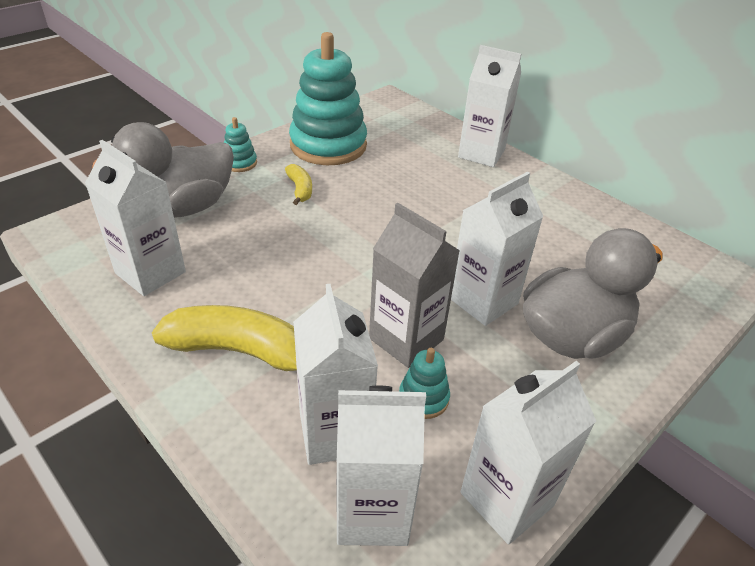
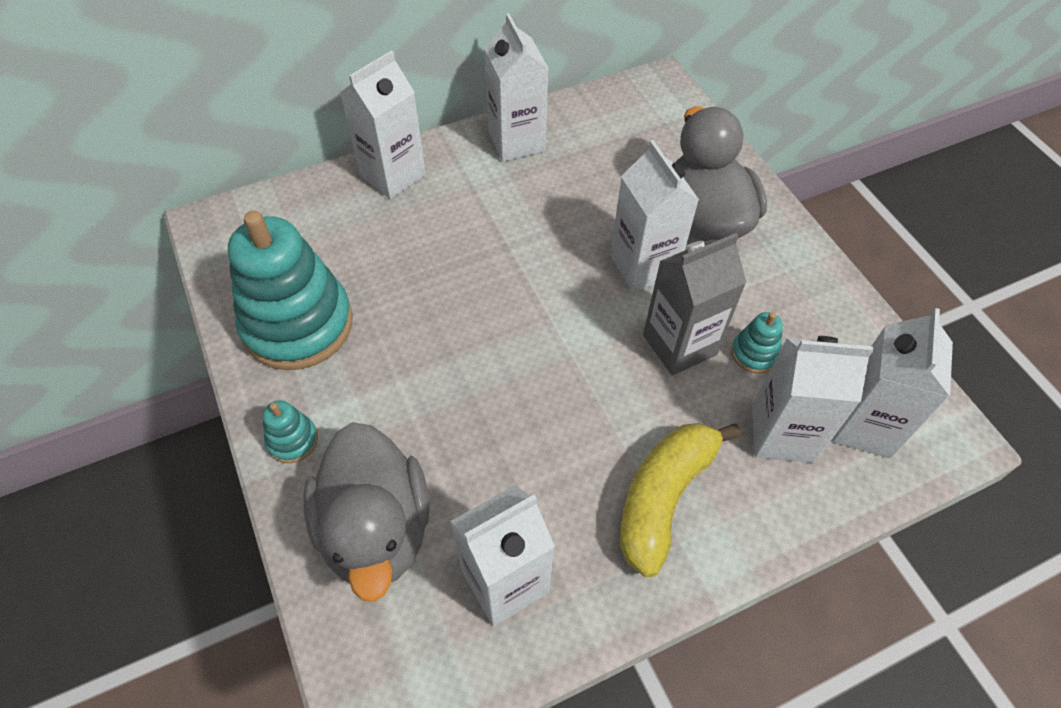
camera: 70 degrees left, 15 degrees up
yellow banana [285,164,312,205] -> none
white carton [461,361,596,544] -> white carton moved to [484,13,549,162]

